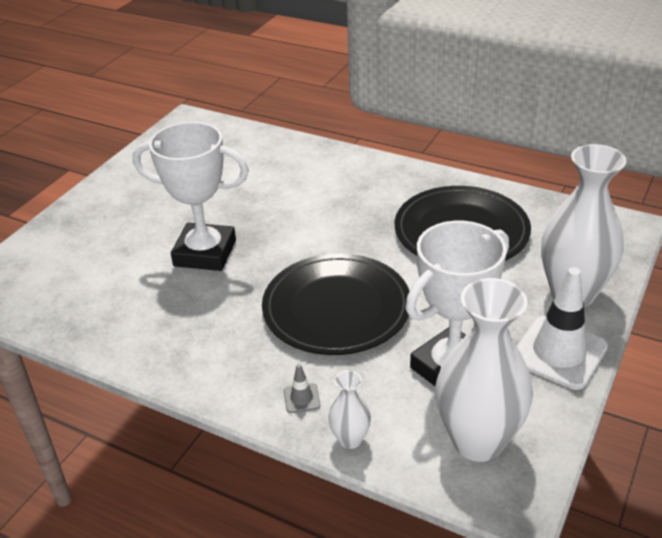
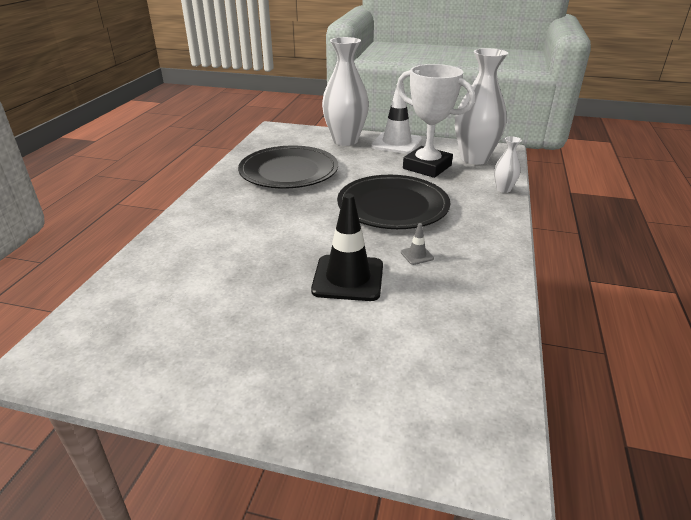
camera: 105 degrees left, 5 degrees down
white trophy [133,122,249,271] -> black traffic cone [311,193,383,301]
grey traffic cone [284,364,320,413] -> grey traffic cone moved to [401,223,434,265]

